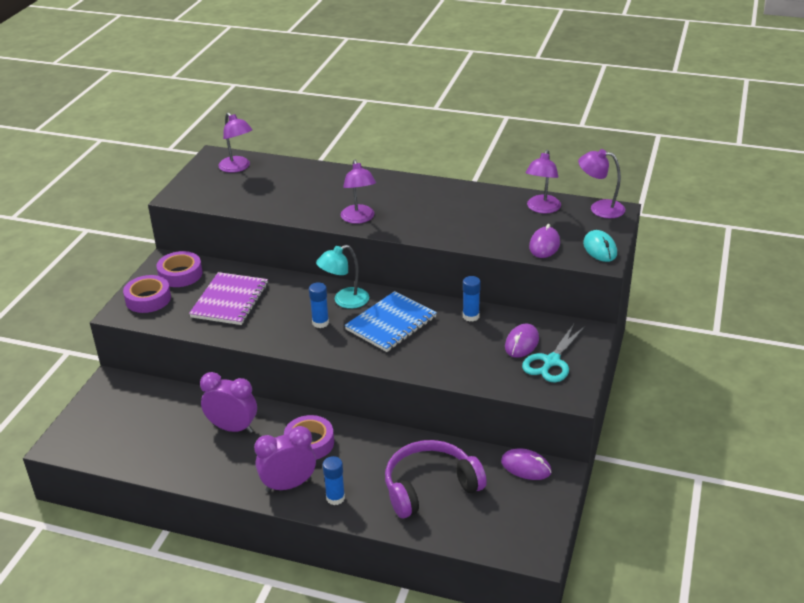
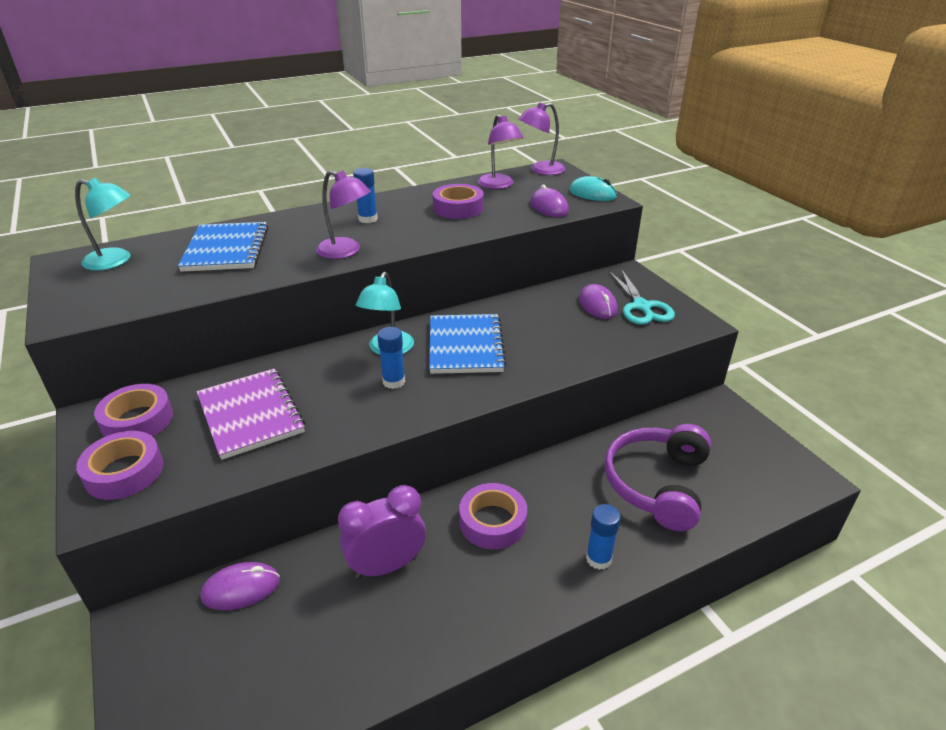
camera: 45 degrees left, 0 degrees up
purple lamp [218,112,253,173] -> turquoise lamp [75,178,130,271]
purple clock [254,426,316,492] -> none
blue glue stick [463,276,481,322] -> blue glue stick moved to [353,168,378,223]
purple mouse [501,448,552,480] -> purple mouse moved to [200,562,280,610]
none -> blue notebook [178,222,268,272]
none -> purple tape [433,184,484,219]

